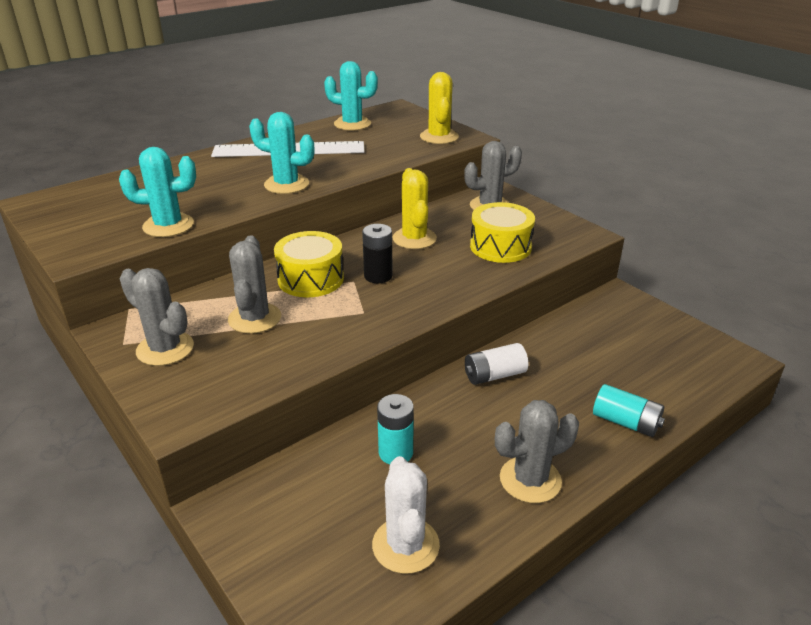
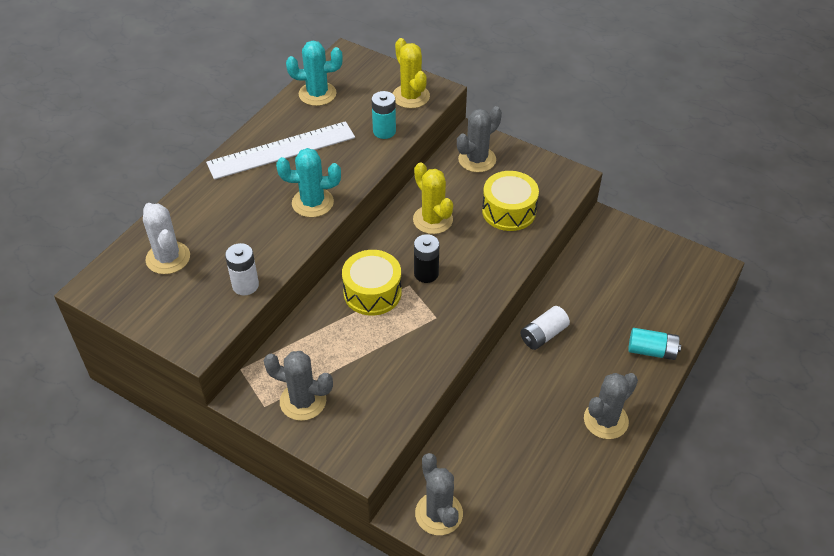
camera: 20 degrees left, 15 degrees up
turquoise cactus [119,147,196,237] -> white battery [225,243,259,295]
grey cactus [228,235,281,334] -> grey cactus moved to [415,453,463,535]
white cactus [372,456,440,574] -> white cactus moved to [143,203,190,274]
turquoise battery [377,394,414,464] -> turquoise battery moved to [372,91,396,139]

